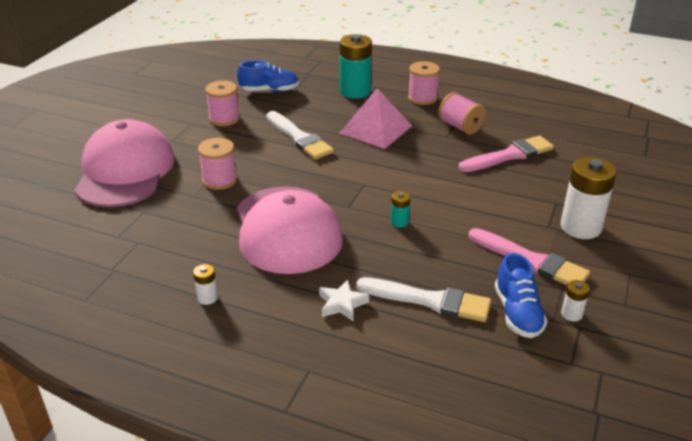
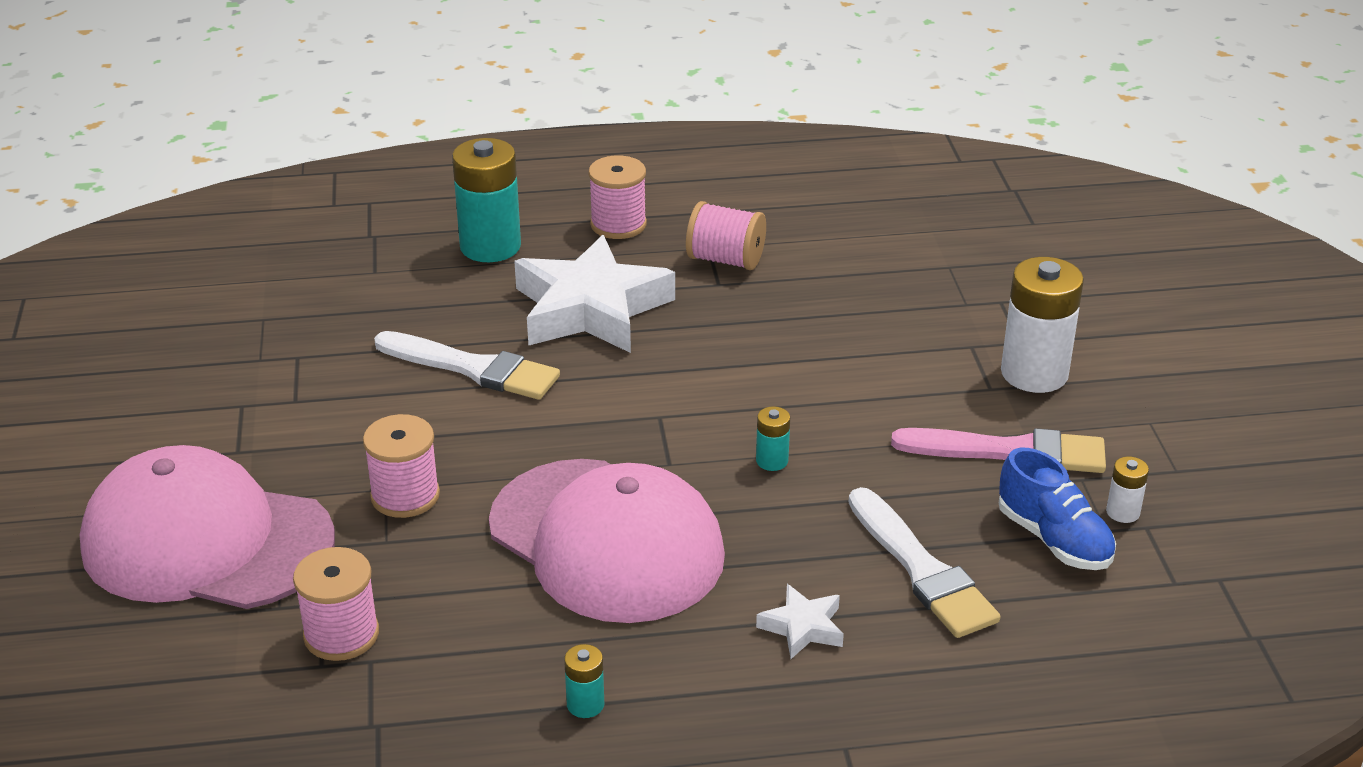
camera: 30 degrees left, 0 degrees up
pink cap [74,119,175,207] -> pink cap turned 45 degrees counterclockwise [80,445,335,609]
white battery [193,264,218,305] -> turquoise battery [564,644,604,718]
pink spool [205,81,240,126] -> pink spool moved to [293,547,379,661]
blue shoe [237,60,299,92] -> none
pink pyramid [340,88,412,149] -> white star [514,235,675,353]
white brush [356,277,491,322] -> white brush turned 75 degrees clockwise [848,487,1001,638]
pink brush [459,136,554,172] -> none

